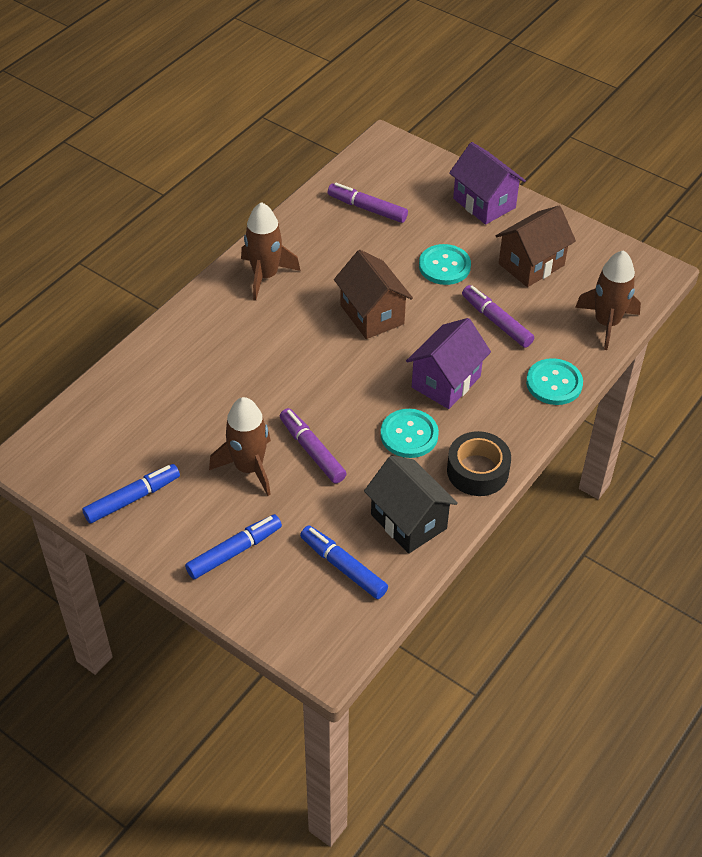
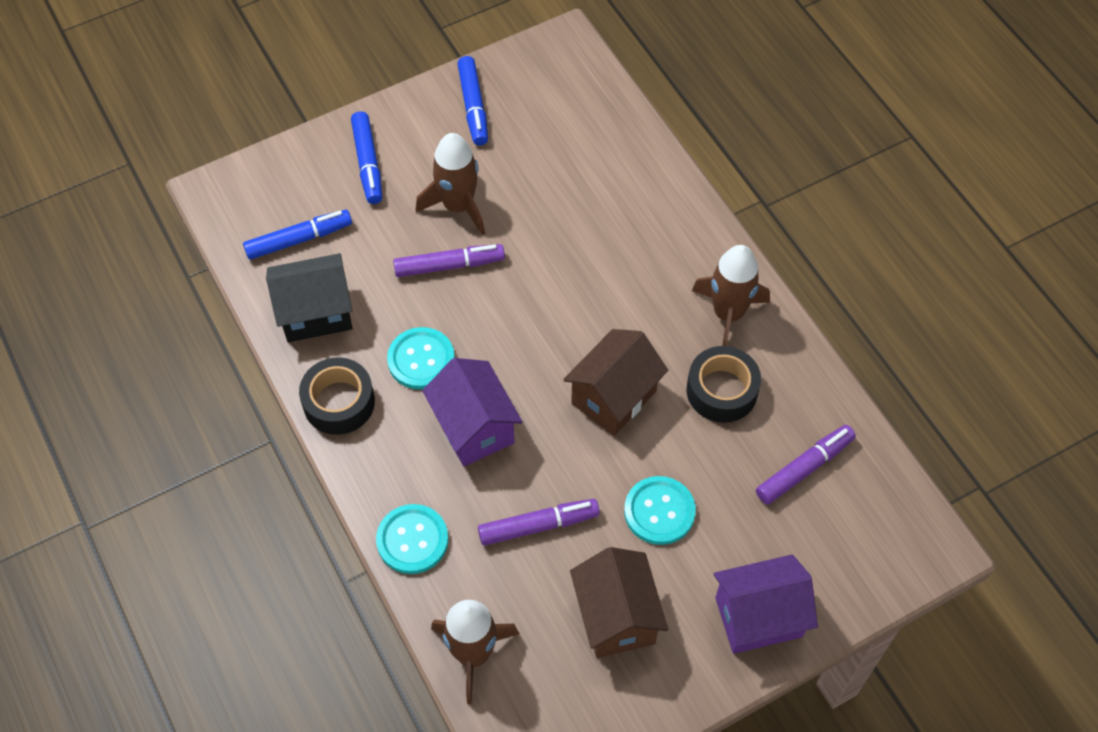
camera: 115 degrees right, 10 degrees up
brown house [334,250,413,339] -> brown house turned 45 degrees counterclockwise [563,329,668,436]
none -> black tape [686,346,761,423]

